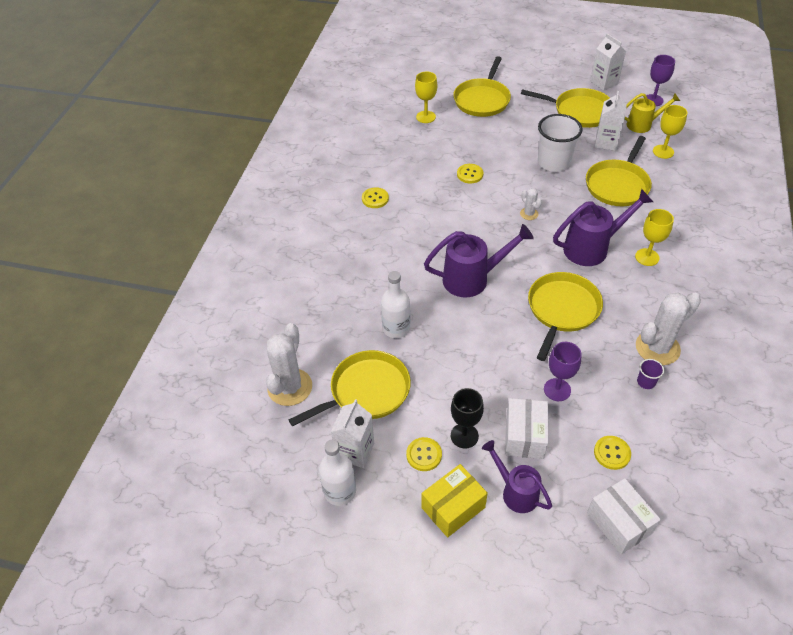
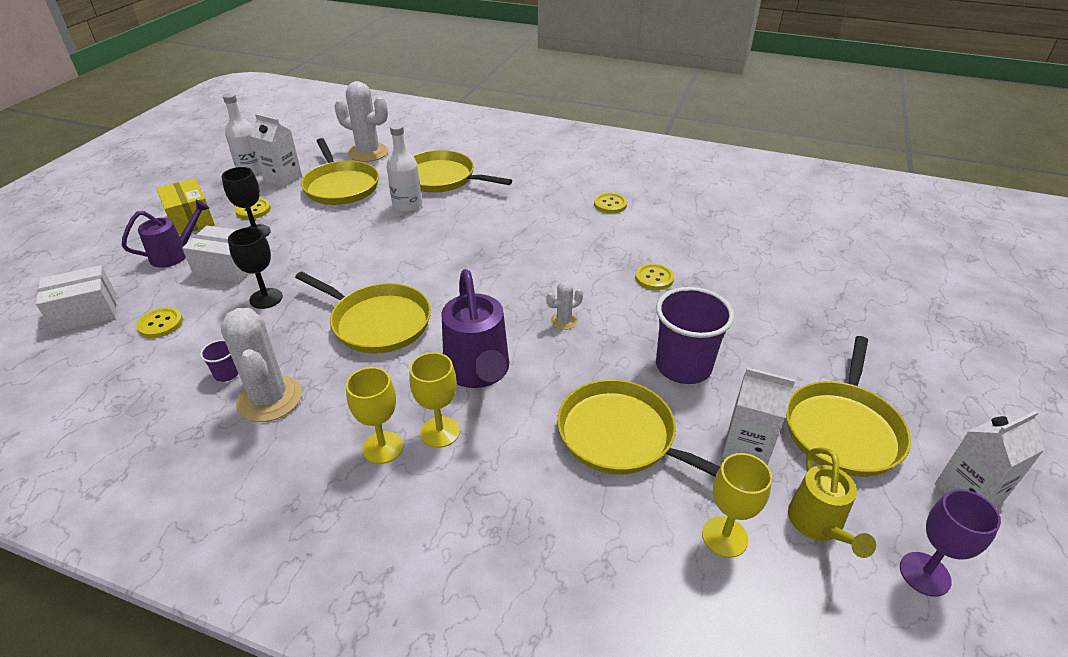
camera: 95 degrees right, 10 degrees down
yellow goblet [415,71,437,123] -> yellow goblet moved to [346,367,403,464]
purple watering can [424,224,534,298] -> none
yellow pan [453,56,511,117] -> yellow pan moved to [413,150,512,193]
white cup [538,114,583,172] -> purple cup [656,287,734,384]
purple goblet [544,342,582,401] -> black goblet [228,227,283,309]

